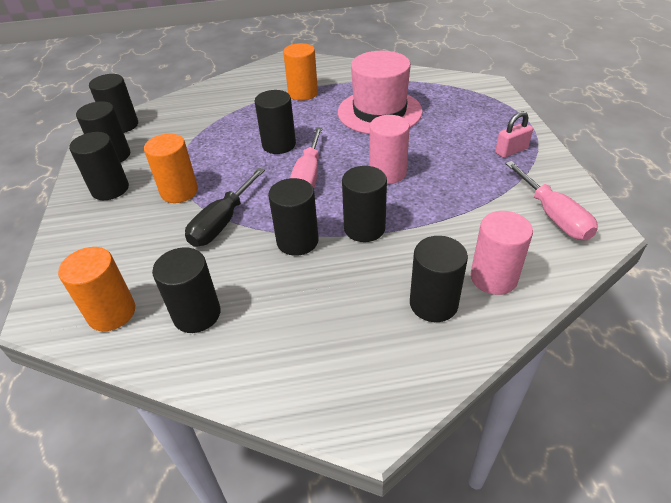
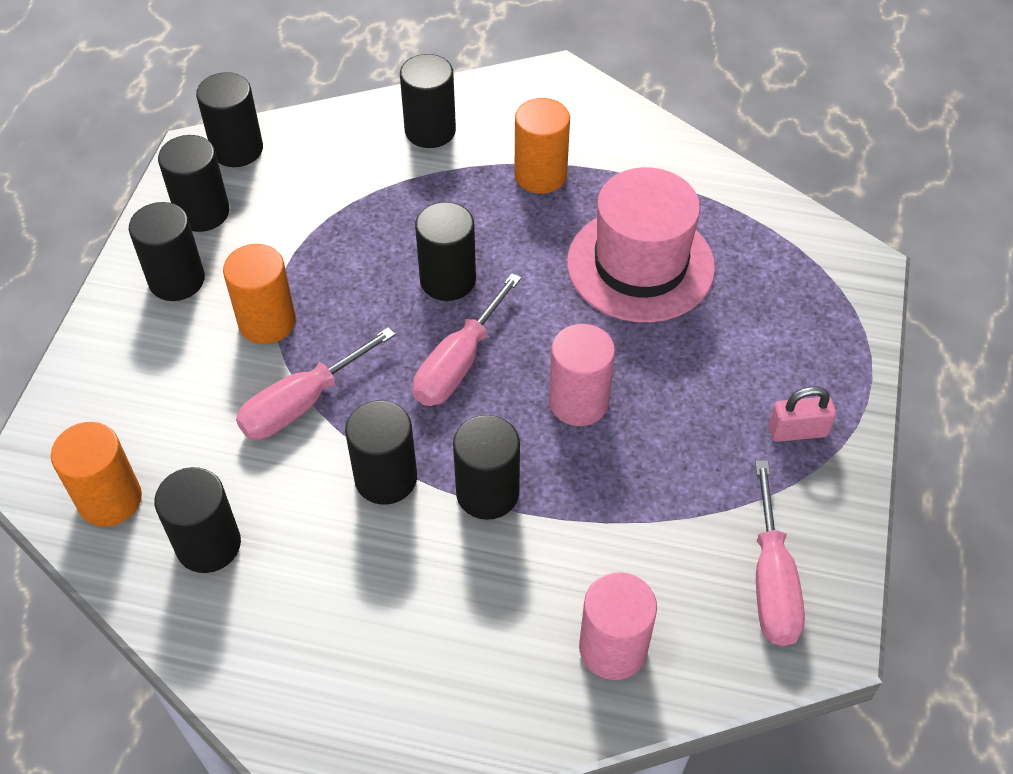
camera: 20 degrees right, 10 degrees up
black screwdriver [185,168,265,247] -> pink screwdriver [236,327,396,440]
black cylinder [410,236,468,322] -> black cylinder moved to [400,54,456,148]

